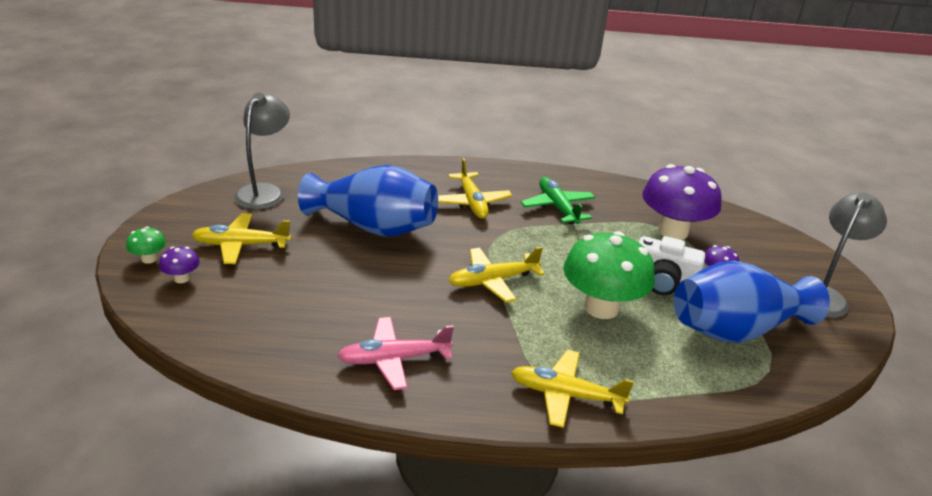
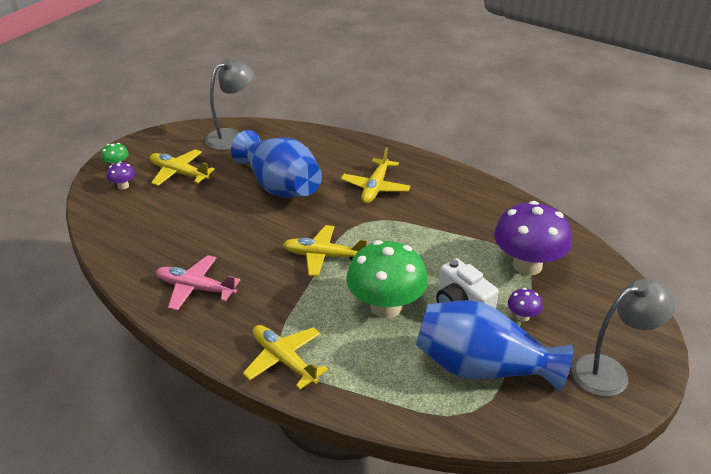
camera: 35 degrees right, 5 degrees up
green plane [521,177,595,224] -> none

